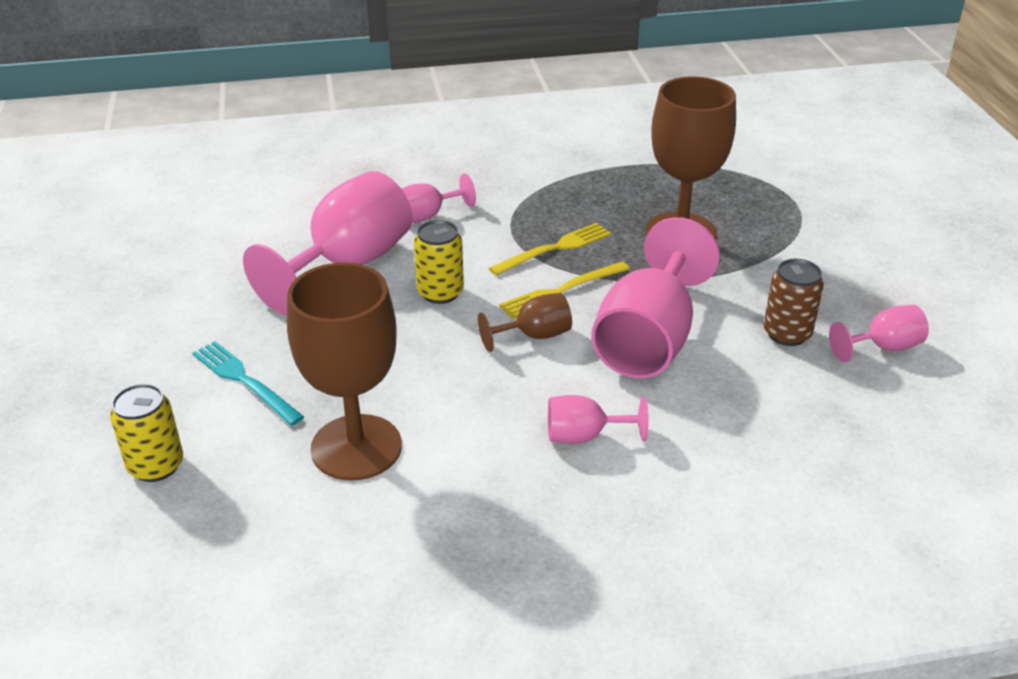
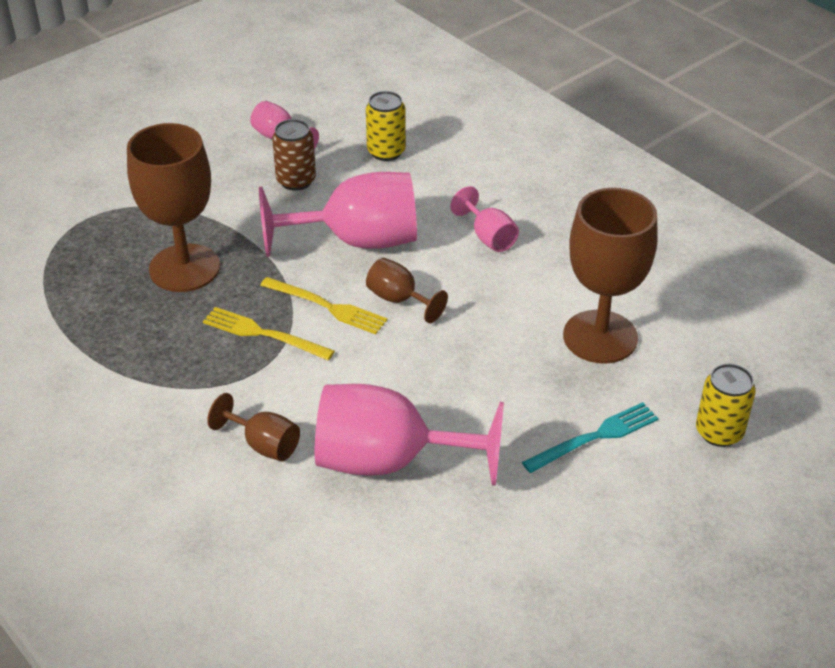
camera: 120 degrees left, 5 degrees up
turquoise fork [192,341,304,426] -> turquoise fork turned 135 degrees counterclockwise [522,402,659,473]
pink goblet [401,174,476,223] -> brown goblet [207,393,300,461]
yellow can [414,220,464,304] -> yellow can moved to [366,91,406,161]

